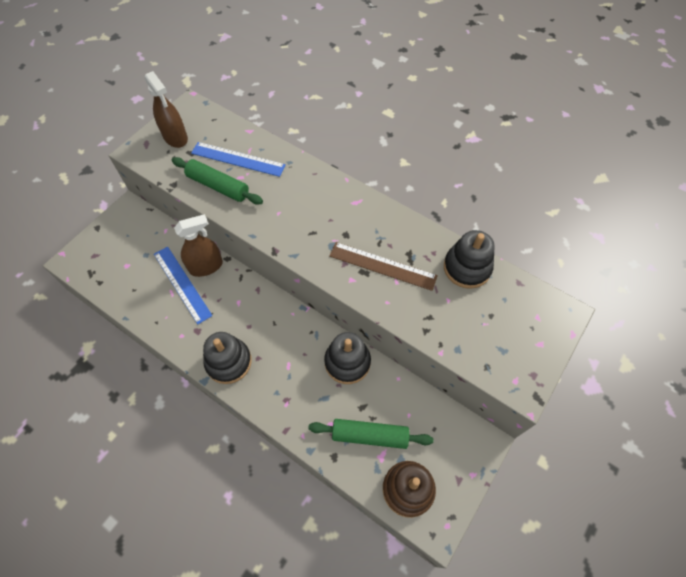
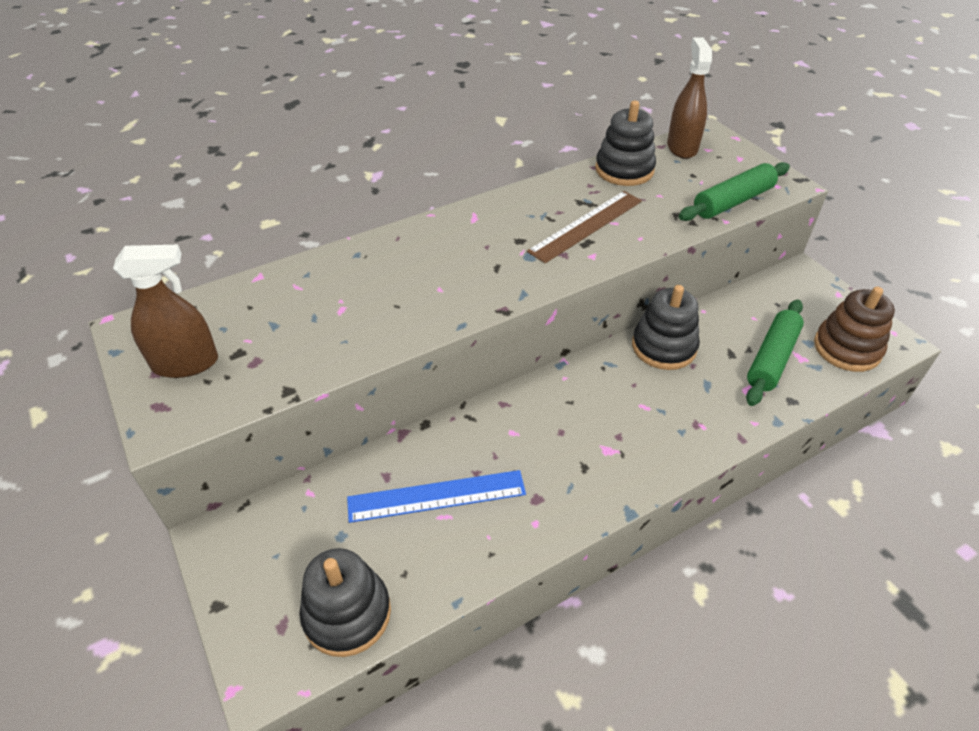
camera: 65 degrees left, 15 degrees down
green rolling pin [172,157,263,205] -> green rolling pin moved to [679,162,790,221]
brown spray bottle [174,214,223,277] -> brown spray bottle moved to [667,37,712,159]
blue ruler [191,142,286,177] -> none
black stacking toy [203,332,252,384] -> black stacking toy moved to [300,548,391,657]

